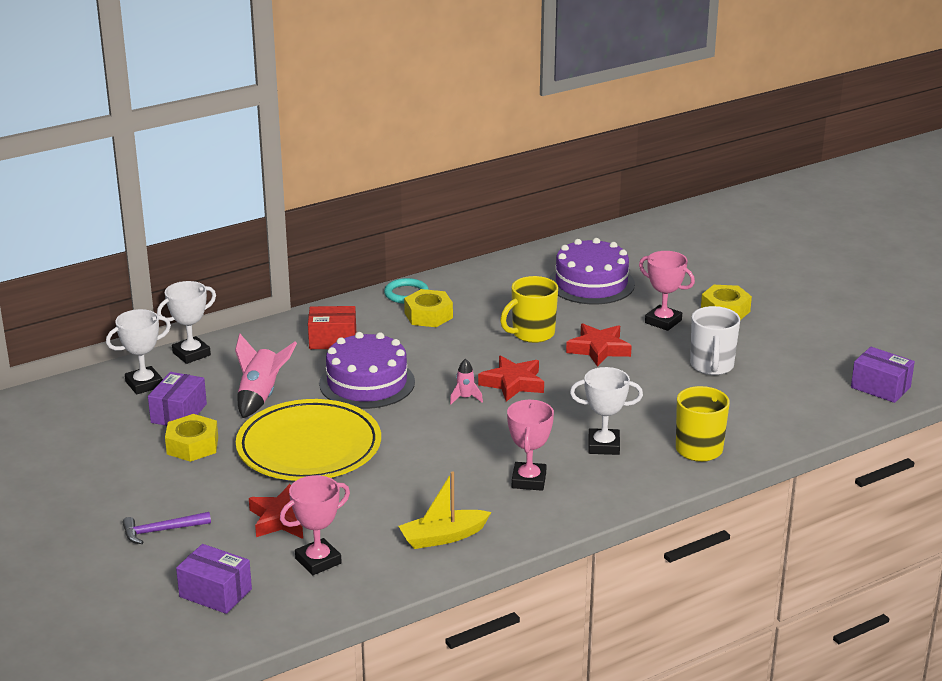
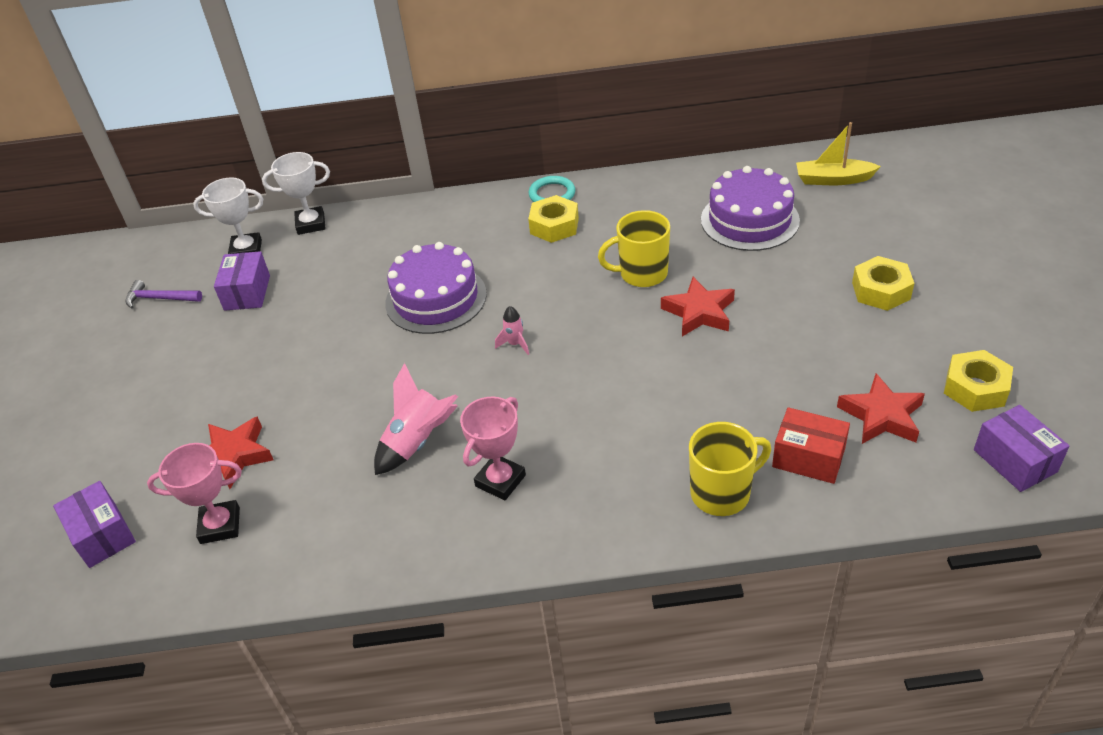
camera: 30 degrees right, 15 degrees up
purple hammer [122,512,211,544] -> purple hammer moved to [126,280,202,308]
purple box [148,372,207,426] -> purple box turned 45 degrees counterclockwise [214,251,270,311]
yellow nut [165,414,218,462] -> yellow nut moved to [944,350,1013,412]
pink rocket [235,334,297,418] -> pink rocket moved to [374,363,458,475]
yellow plate [236,399,381,481] -> none
red box [308,306,356,349] -> red box moved to [772,407,850,484]
yellow boat [399,471,491,549] -> yellow boat moved to [796,122,881,185]
red star [478,355,544,402] -> red star moved to [837,373,925,444]
white trophy [570,367,643,455] -> none
pink trophy [639,251,695,331] -> none
white mug [690,306,740,375] -> none

